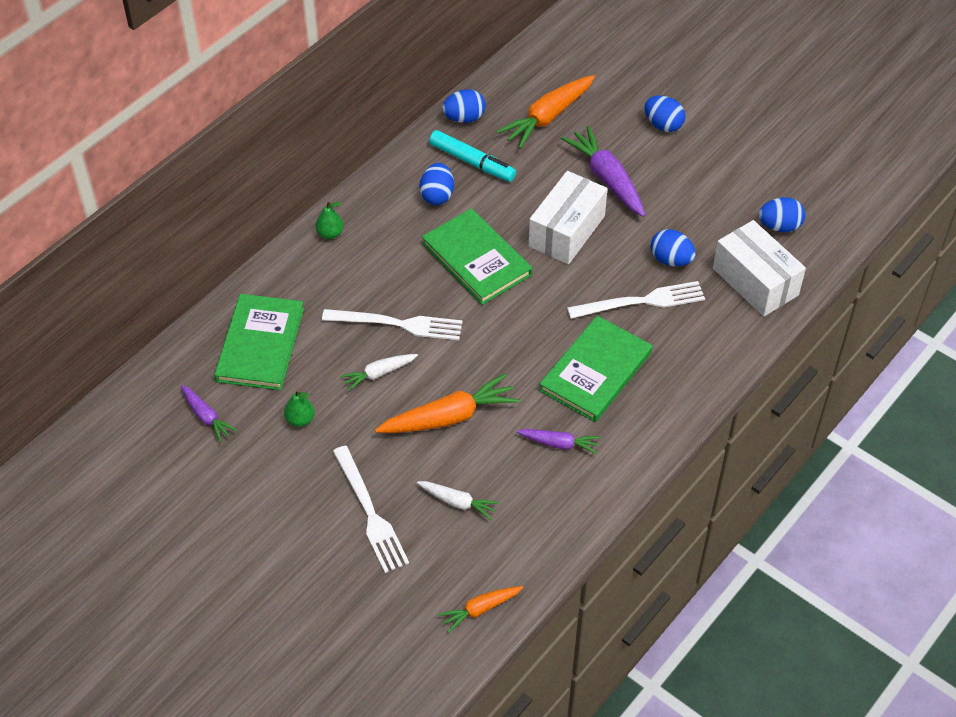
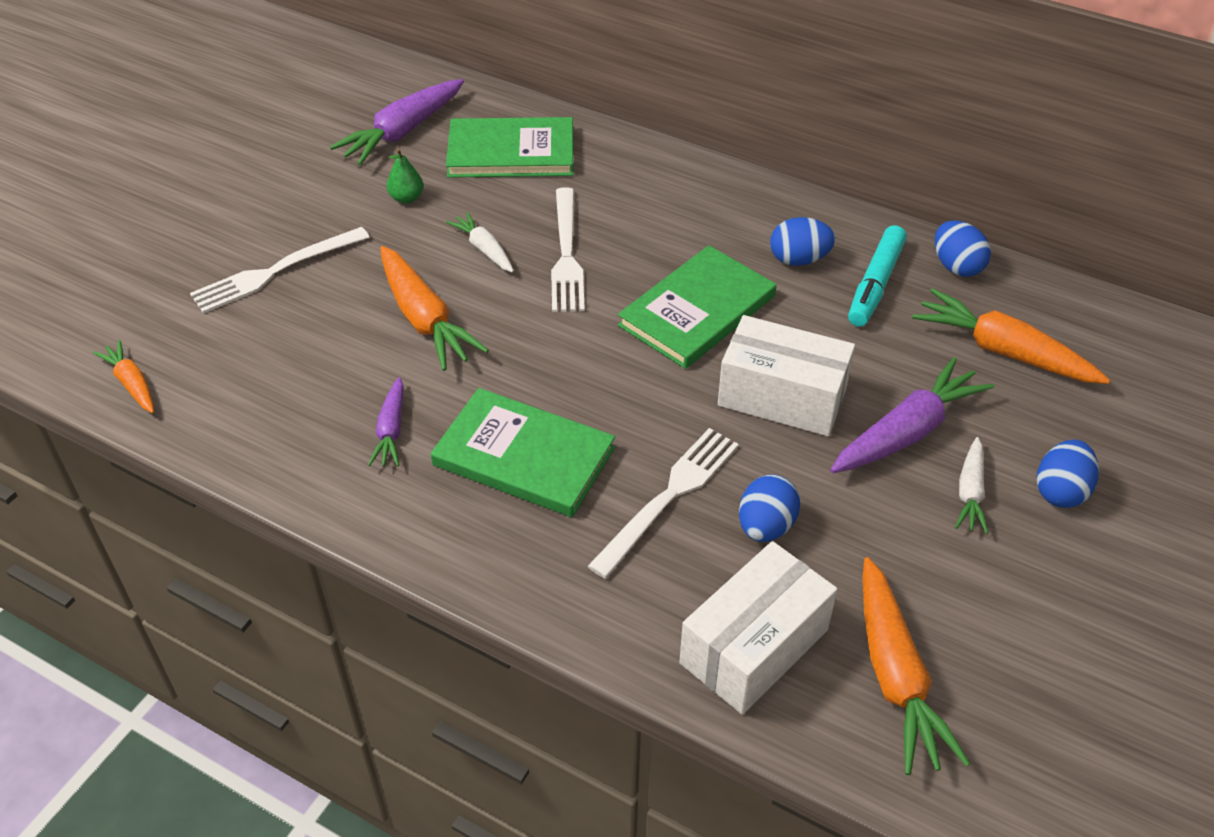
camera: 80 degrees right, 5 degrees down
purple carrot [181,385,238,443] -> purple carrot [330,79,464,165], size x1.77
green pear [315,201,344,239] -> none
white carrot [417,481,499,520] -> white carrot moved to [955,437,988,534]
white fork [567,281,705,319] -> white fork turned 120 degrees counterclockwise [588,428,739,578]
blue egg [759,197,806,232] -> orange carrot [862,557,970,775]

